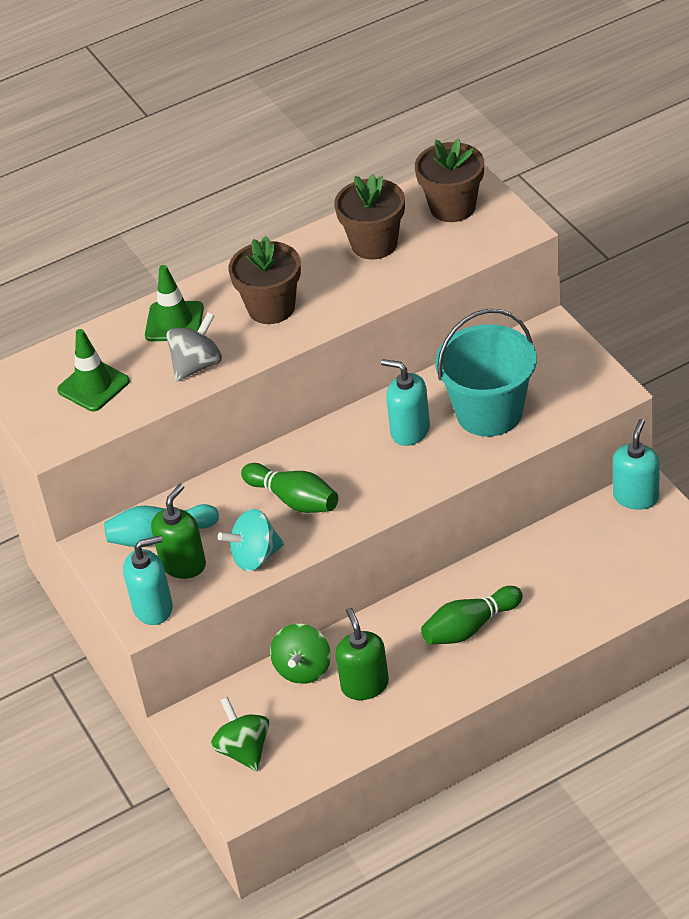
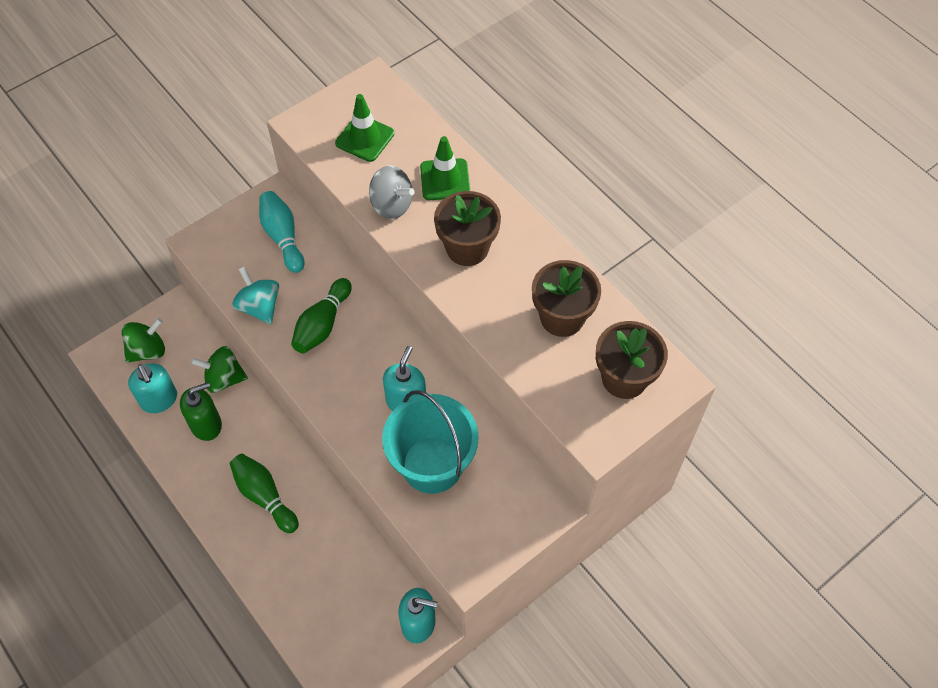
camera: 75 degrees right, 15 degrees up
turquoise soap dispenser [123,535,173,625] -> turquoise soap dispenser moved to [128,363,177,413]
green soap dispenser [151,484,206,579] -> none

